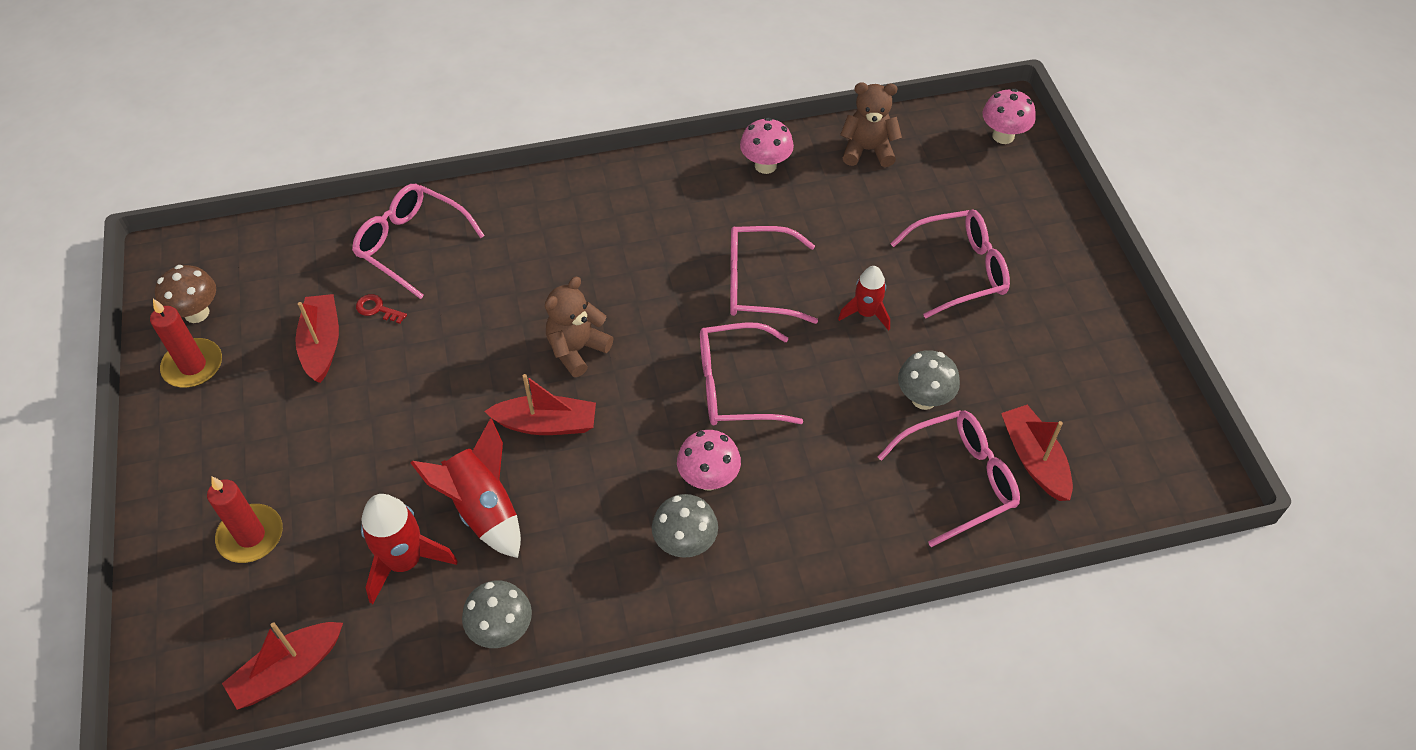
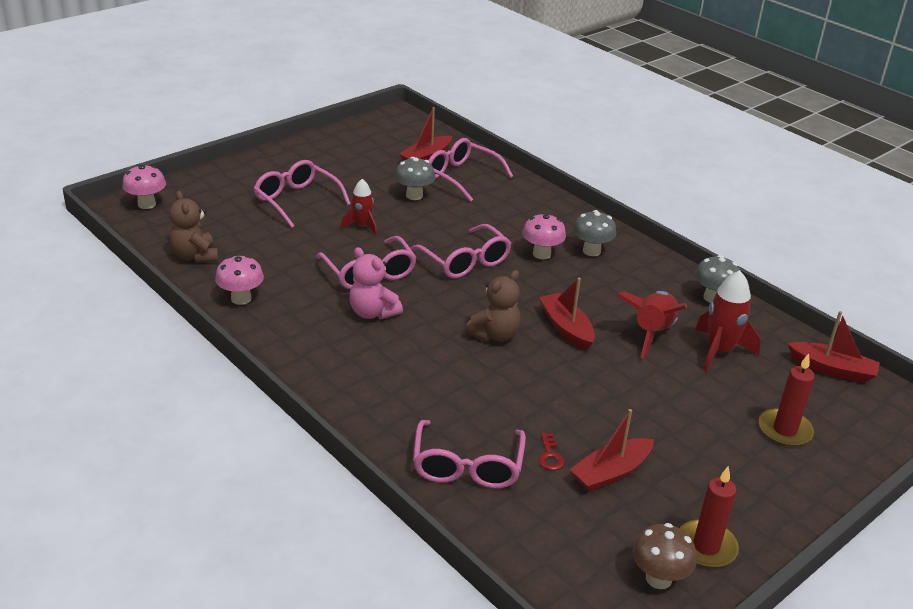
camera: 120 degrees left, 20 degrees down
brown teddy bear [545,277,613,377] -> brown teddy bear turned 60 degrees counterclockwise [465,270,521,342]
none -> pink teddy bear [349,247,403,319]

